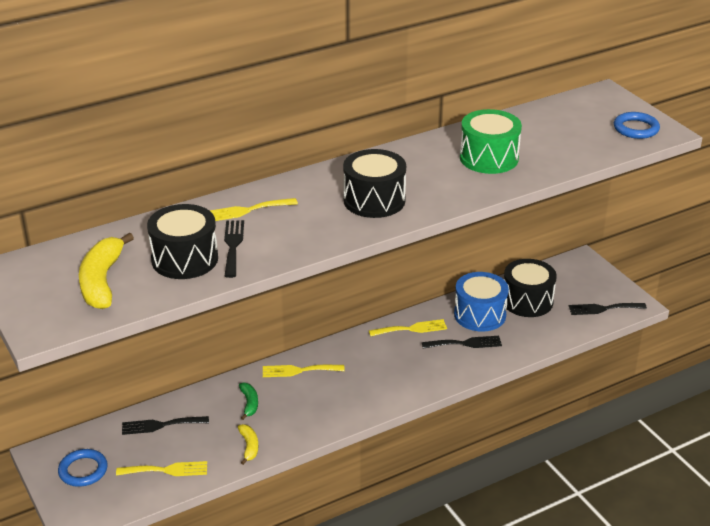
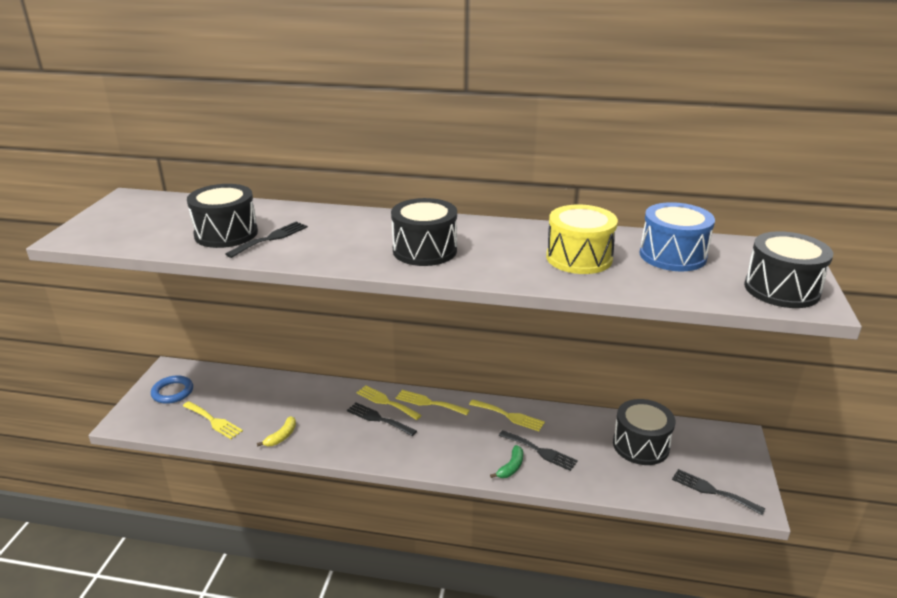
camera: 40 degrees right, 5 degrees down
yellow banana [79,233,134,309] -> none
black fork [122,416,209,435] -> black fork moved to [347,403,417,436]
yellow fork [210,198,298,221] -> yellow fork moved to [396,390,470,415]
green banana [239,382,258,420] -> green banana moved to [490,445,523,478]
blue drum [454,272,509,332] -> blue drum moved to [639,202,715,271]
green drum [460,109,522,174] -> yellow drum [546,205,618,274]
blue ring [614,112,660,139] -> black drum [744,231,833,308]

